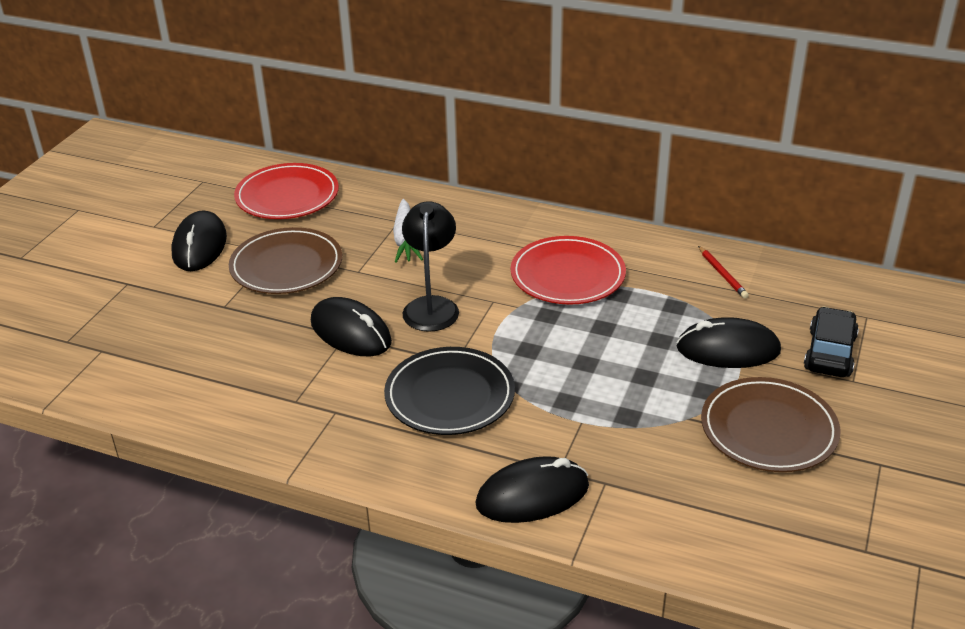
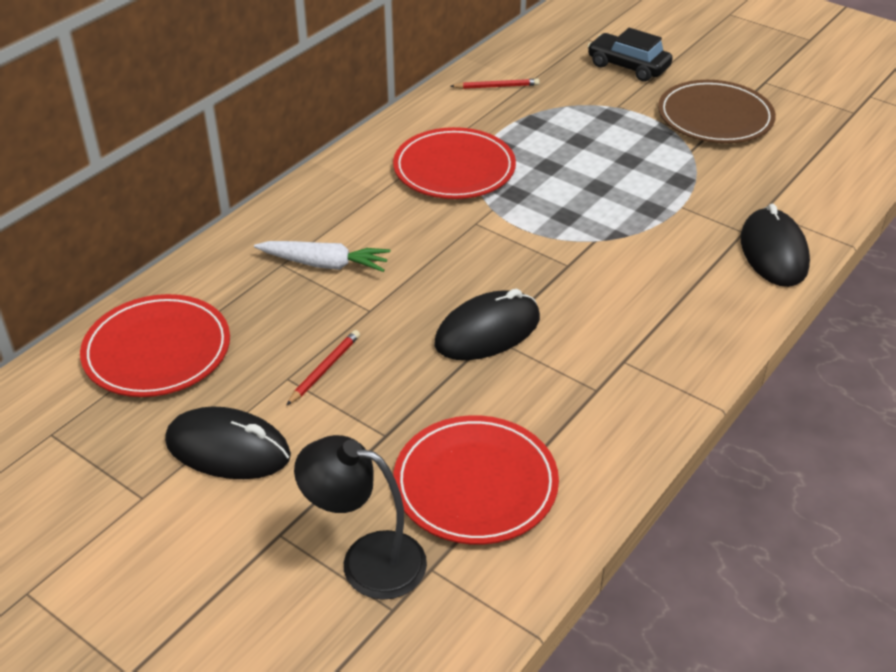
camera: 75 degrees left, 5 degrees up
brown plate [229,227,342,294] -> red pencil [286,330,360,406]
black plate [384,347,515,435] -> none
black lamp [402,201,459,332] -> black lamp moved to [294,435,427,600]
black mouse [676,317,781,368] -> none
none -> red plate [393,415,559,545]

